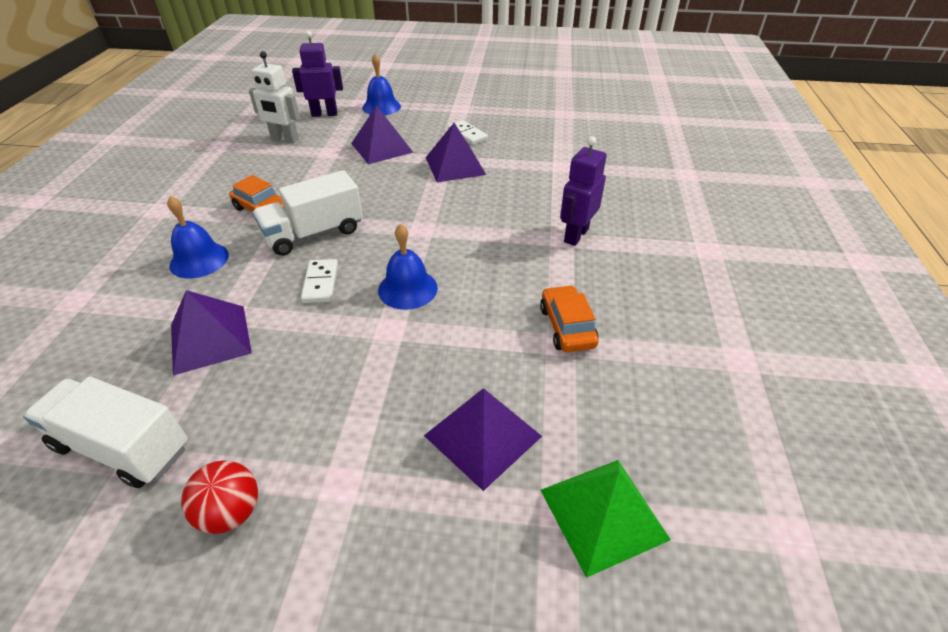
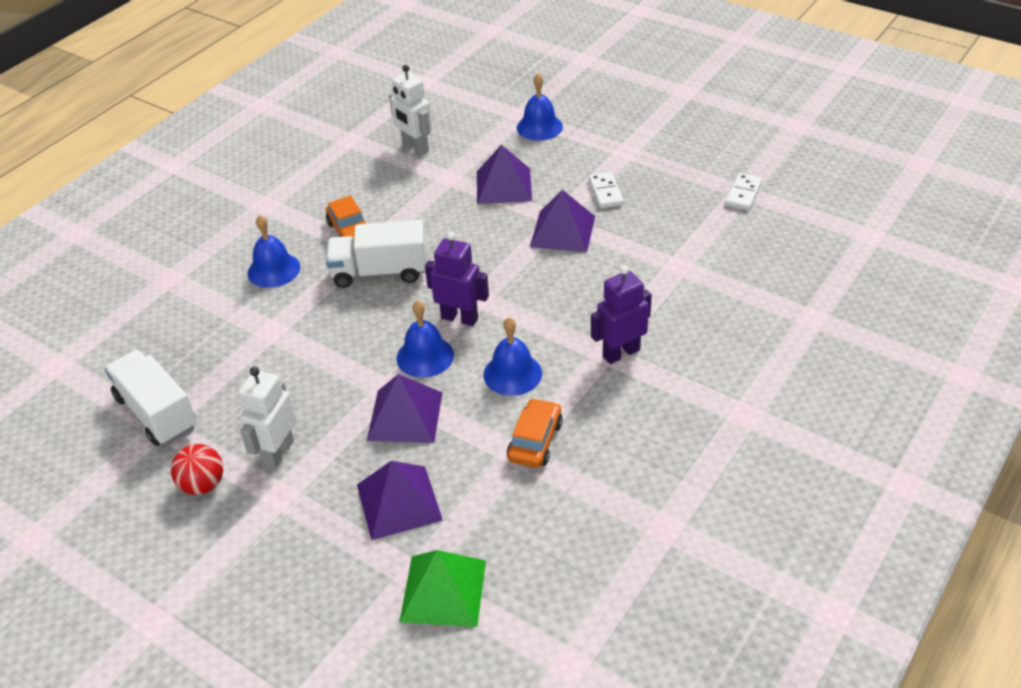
camera: 30 degrees right, 0 degrees up
purple pyramid [171,290,252,376] -> purple pyramid moved to [367,374,442,443]
purple robot [292,31,343,117] -> purple robot moved to [425,232,489,326]
white domino [301,259,338,303] -> white domino moved to [725,173,763,210]
none -> white robot [238,367,296,469]
none -> blue bell [483,317,542,396]

